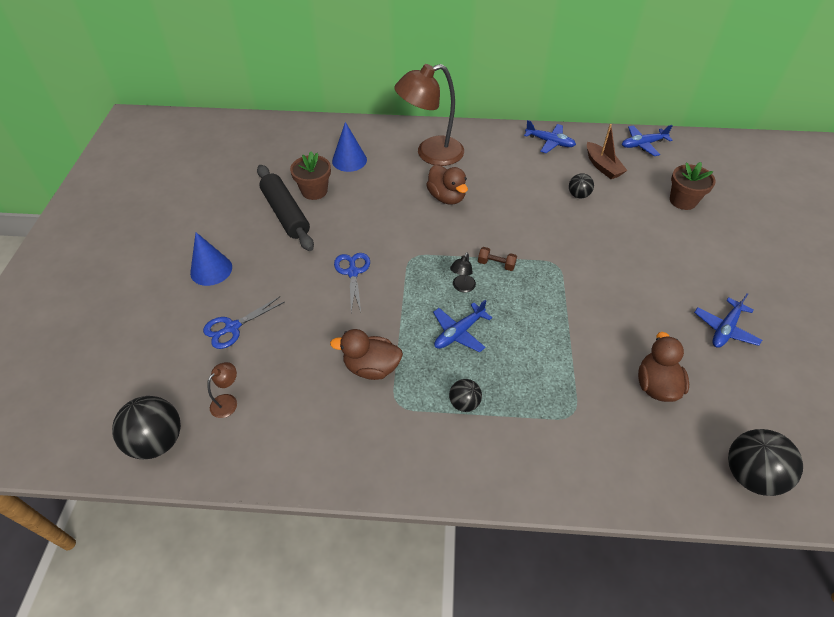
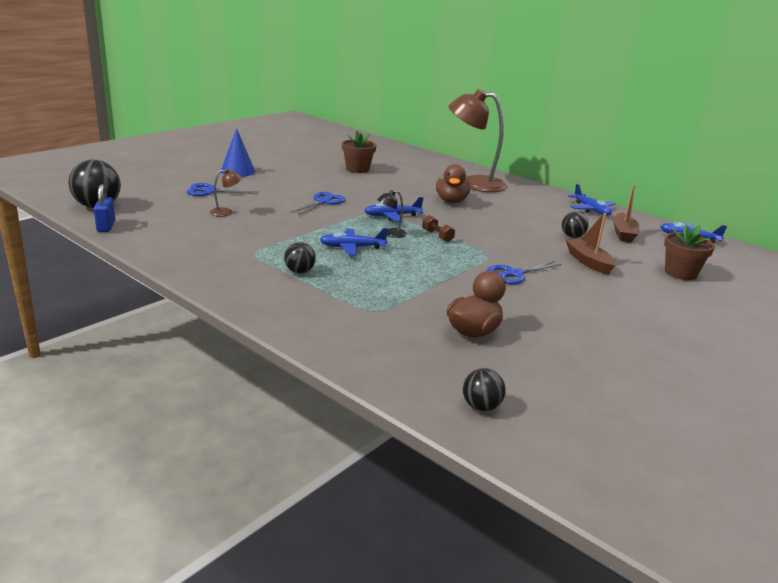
camera: 35 degrees right, 25 degrees down
brown lamp [207,362,237,418] -> brown lamp moved to [210,169,242,217]
black rolling pin [257,165,314,251] -> none
brown duck [330,329,403,380] -> none
blue cone [332,122,367,172] -> none
blue plane [694,293,762,348] -> blue plane moved to [364,197,424,222]
black ball [728,429,803,496] -> black ball [463,368,506,411], size x0.56
none -> blue padlock [94,184,115,232]
none -> blue scissors [487,261,561,285]
none -> brown boat [566,213,616,275]

